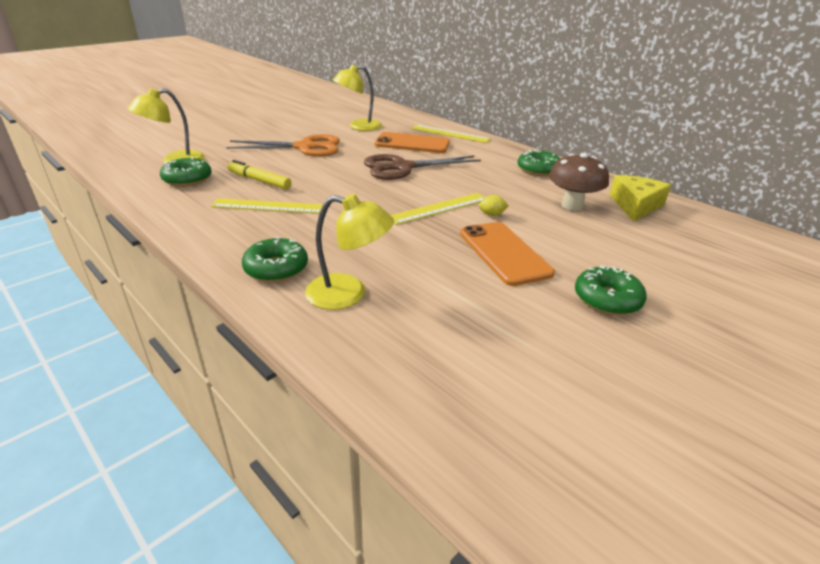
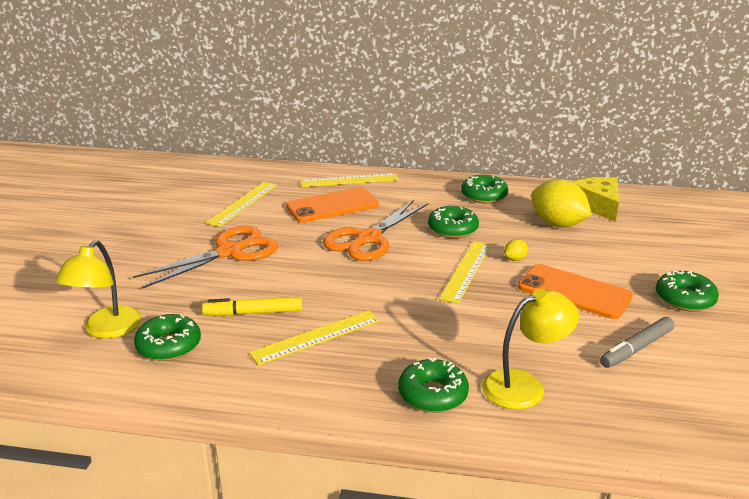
camera: 35 degrees left, 5 degrees down
yellow lamp [333,64,382,131] -> yellow ruler [206,182,277,227]
brown scissors [364,154,481,180] -> orange scissors [323,201,428,261]
brown mushroom [549,153,609,211] -> yellow lemon [531,179,592,227]
none -> green donut [428,206,479,238]
none -> grey marker [600,317,675,368]

